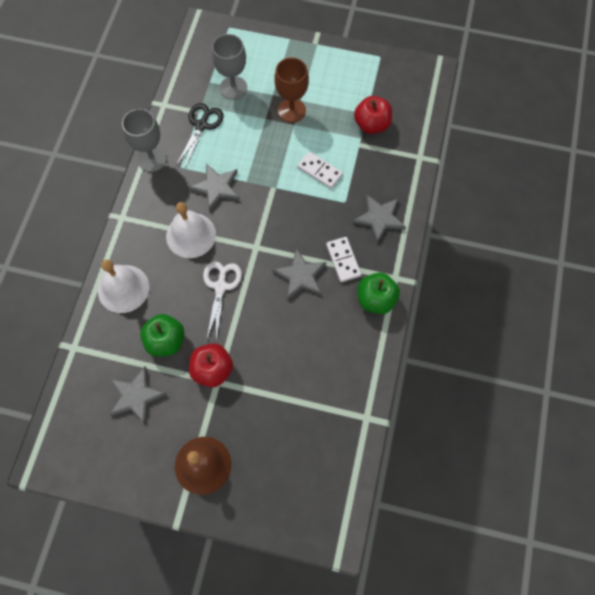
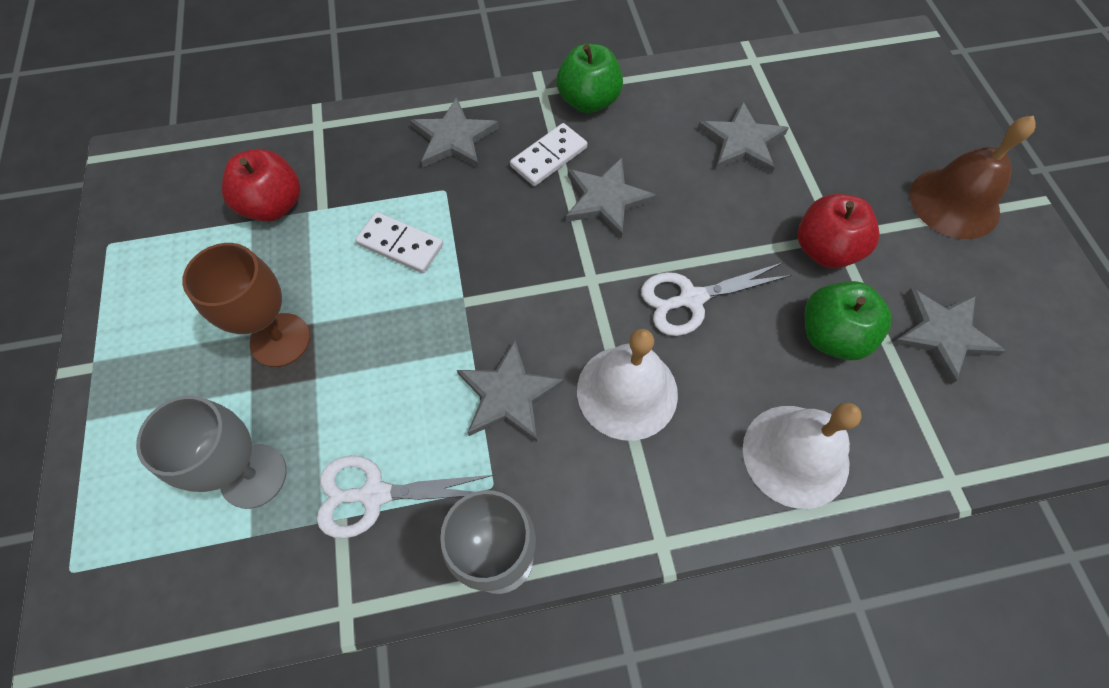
camera: 115 degrees left, 5 degrees down
black scissors [176,103,223,169] -> white scissors [317,456,494,538]
white domino [297,151,343,189] -> white domino turned 75 degrees counterclockwise [355,212,443,273]
none -> grey star [698,101,788,174]

